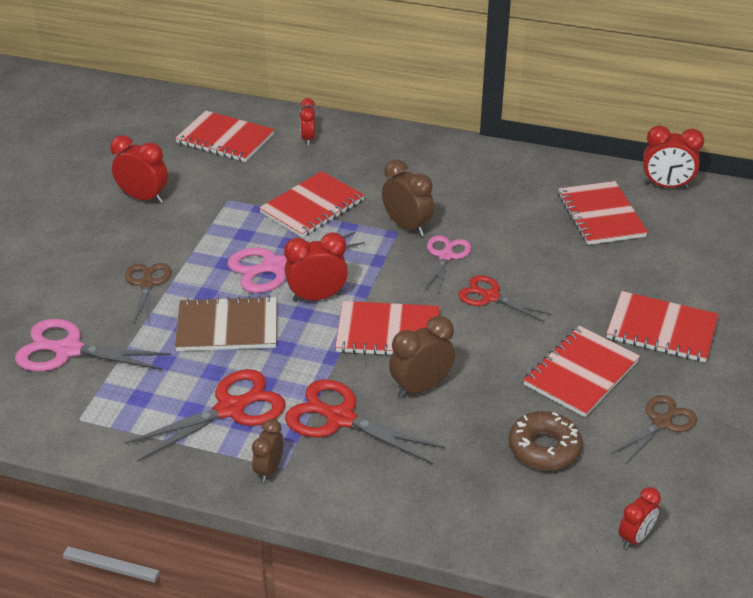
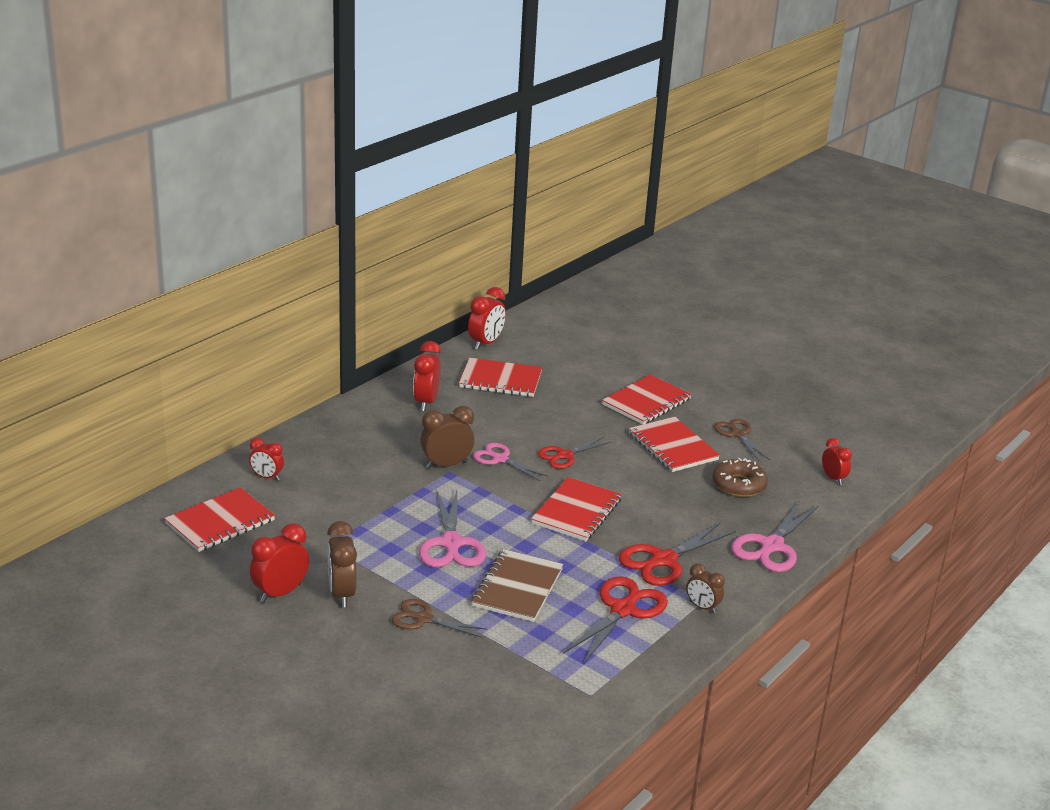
camera: 70 degrees left, 10 degrees down
pink scissors [15,319,171,372] -> pink scissors moved to [731,500,819,572]
red scissors [125,369,286,462] -> red scissors turned 45 degrees clockwise [563,576,668,664]
red notebook [259,171,365,238] -> none
red clock [284,232,348,302] -> red clock moved to [413,341,441,411]
brown clock [389,316,455,398] -> brown clock moved to [327,521,357,607]

